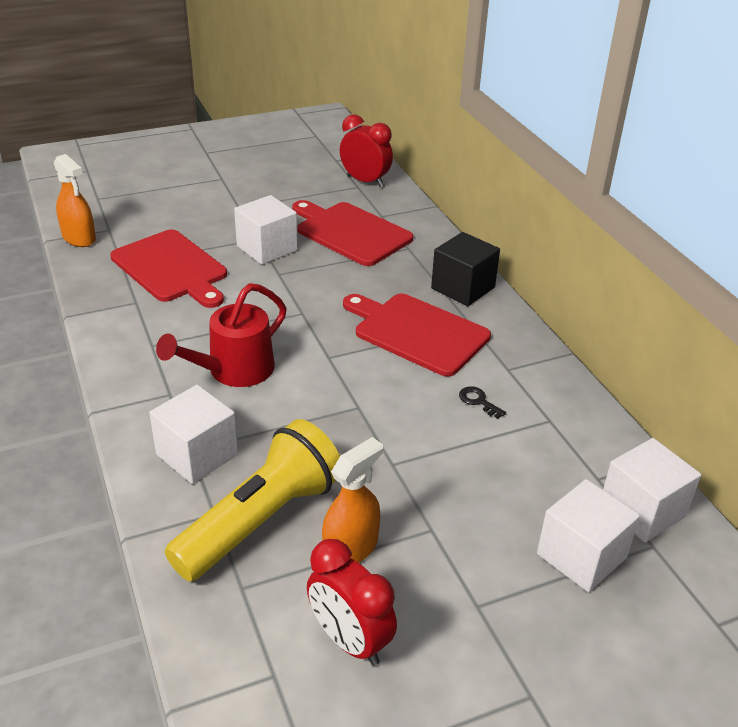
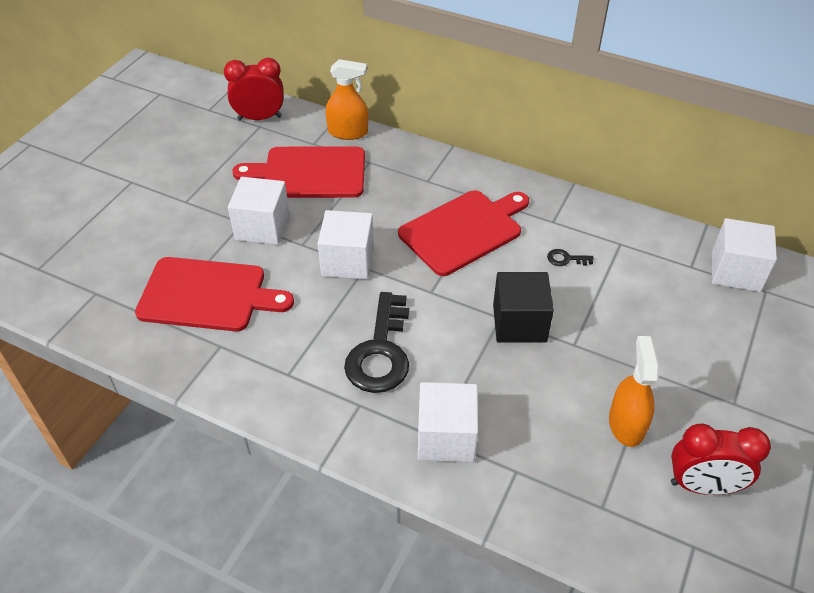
camera: 40 degrees left, 10 degrees up
orange spray bottle [54,154,96,247] -> orange spray bottle moved to [326,59,368,140]
red watering can [156,283,287,387] -> black key [344,292,409,393]
yellow flashlight [165,419,340,581] -> none
red cutting board [343,293,491,376] -> red cutting board turned 150 degrees clockwise [398,190,529,276]
black cube [431,232,500,306] -> black cube moved to [493,272,554,343]
white cube [537,479,640,592] -> white cube moved to [318,210,374,280]

